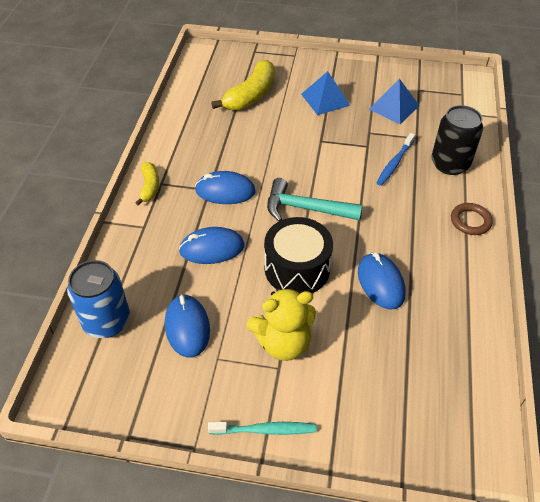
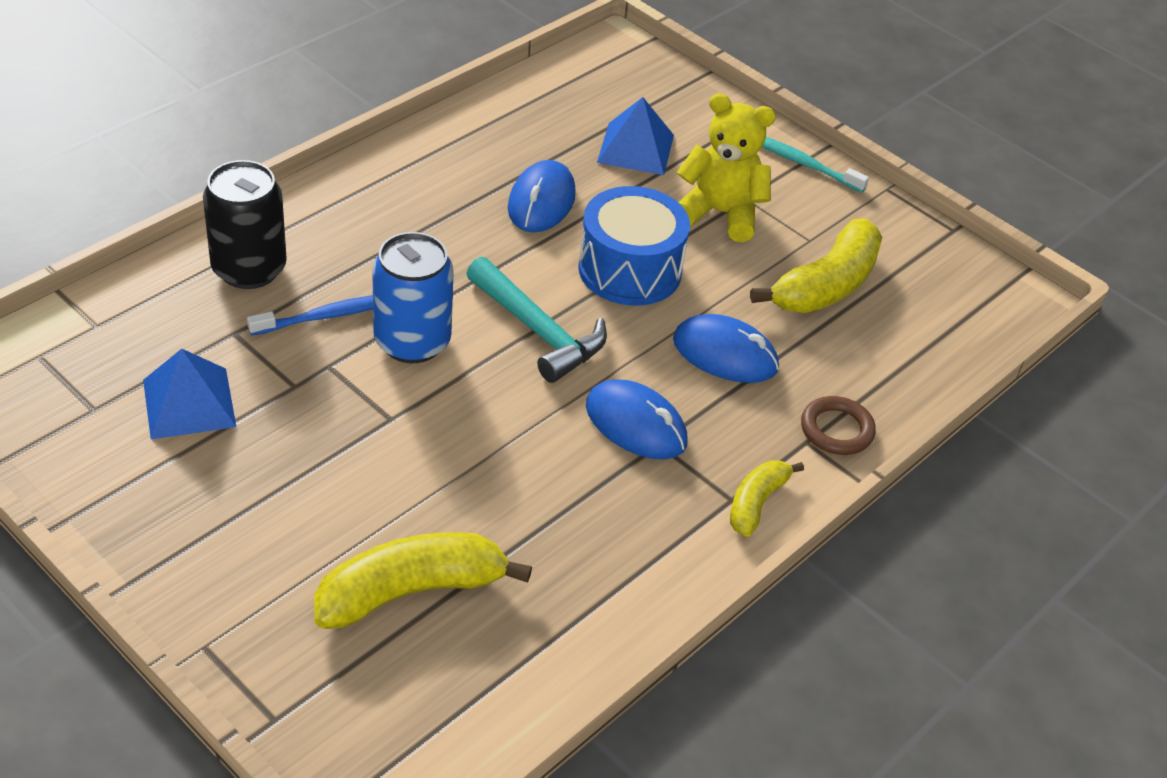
camera: 150 degrees left, 5 degrees down
blue can [67,260,130,338] -> blue can moved to [372,232,454,363]
blue mouse [165,294,210,357] -> yellow banana [750,218,882,313]
black drum [264,217,333,293] -> blue drum [578,186,690,306]
blue pyramid [301,71,350,115] -> blue pyramid moved to [597,97,674,175]
brown ring [451,203,493,235] -> brown ring moved to [801,396,876,455]

